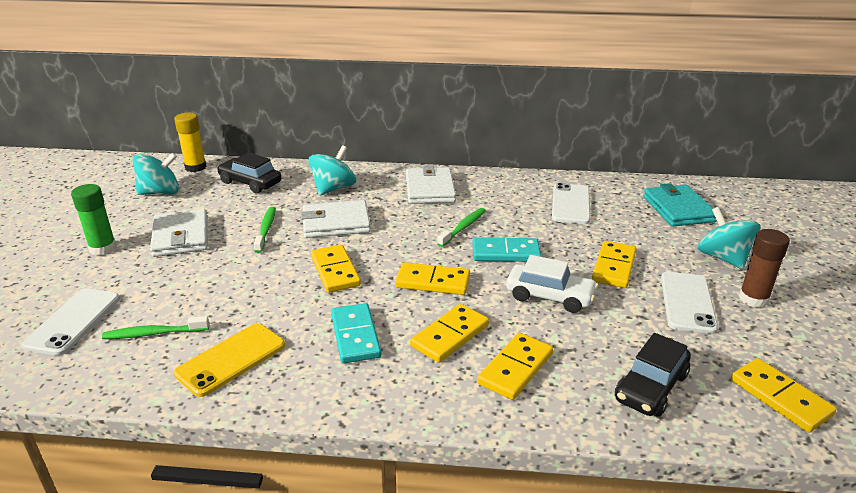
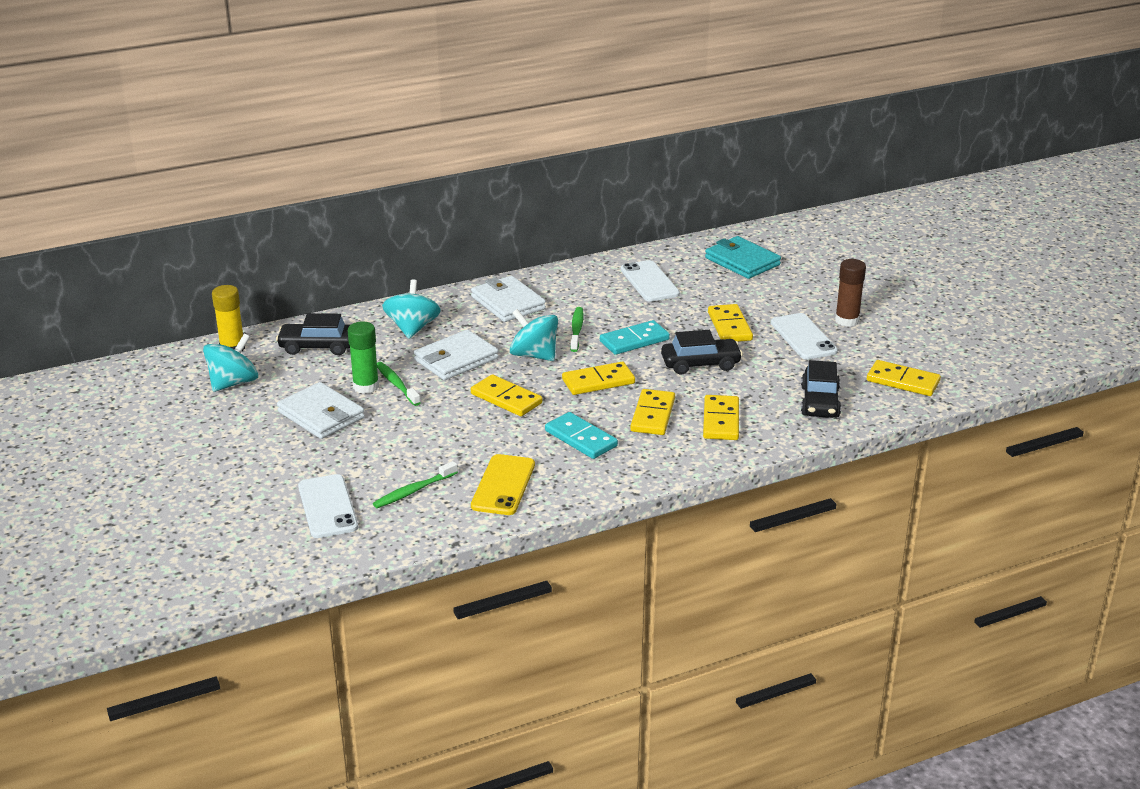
camera: 30 degrees left, 0 degrees up
green glue stick [71,184,117,256] -> green glue stick moved to [348,321,379,394]
white car [506,255,598,313] -> black car [661,330,743,375]
turquoise spinning top [697,207,760,269] -> turquoise spinning top moved to [509,309,558,361]

